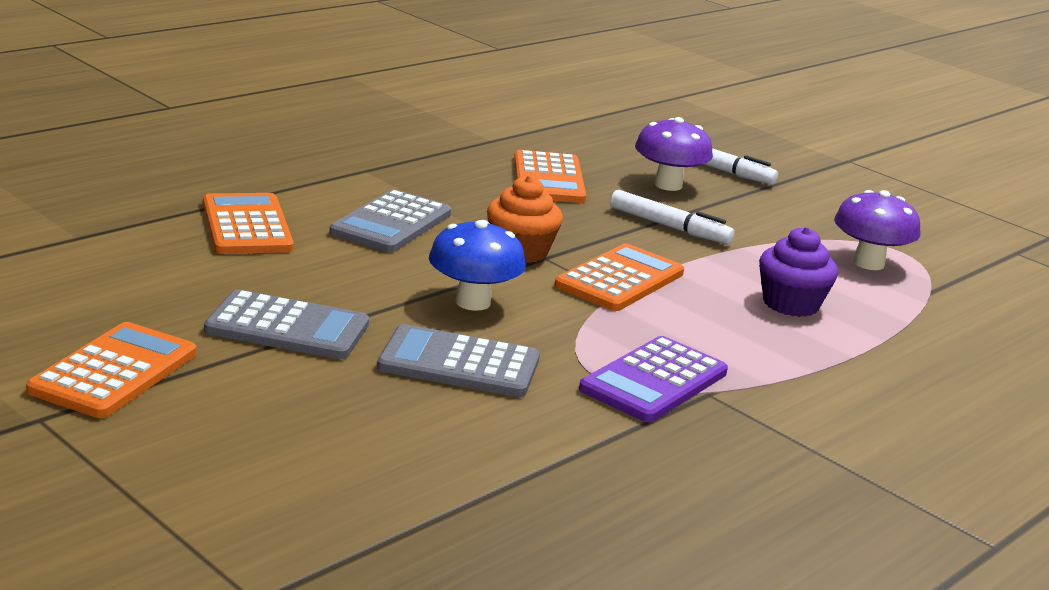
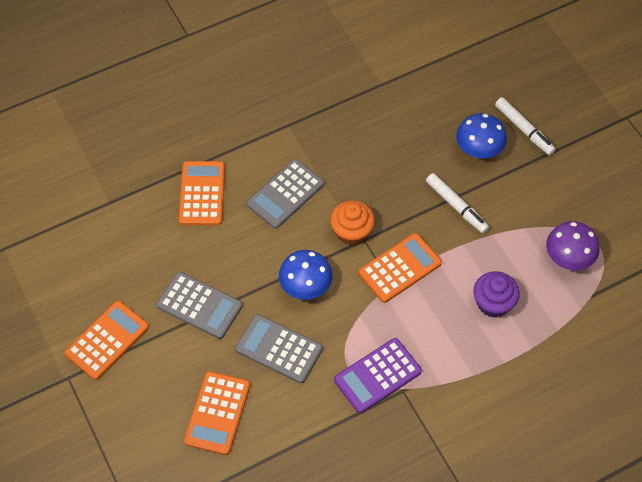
camera: 20 degrees right, 35 degrees up
orange calculator [514,150,586,203] -> orange calculator moved to [184,371,250,455]
purple mushroom [635,117,713,191] -> blue mushroom [456,113,507,159]

